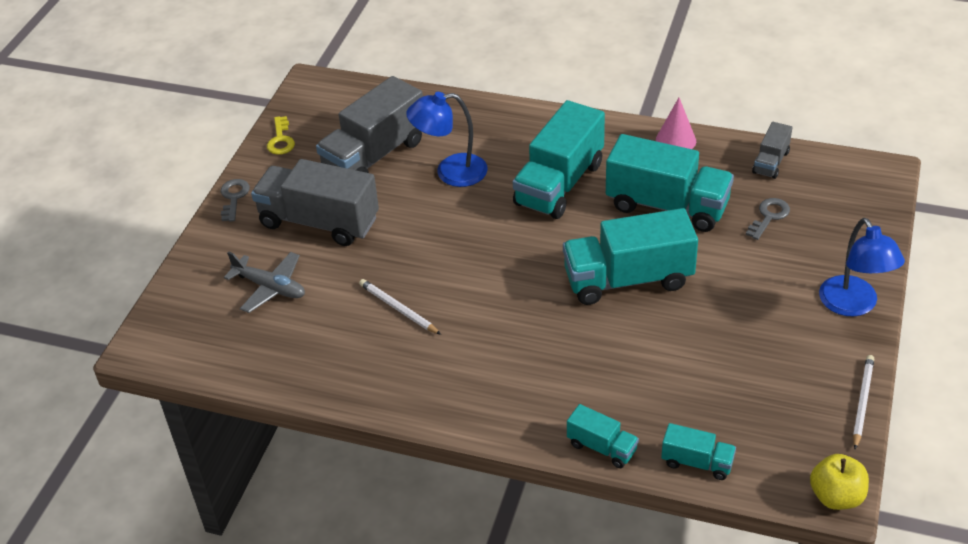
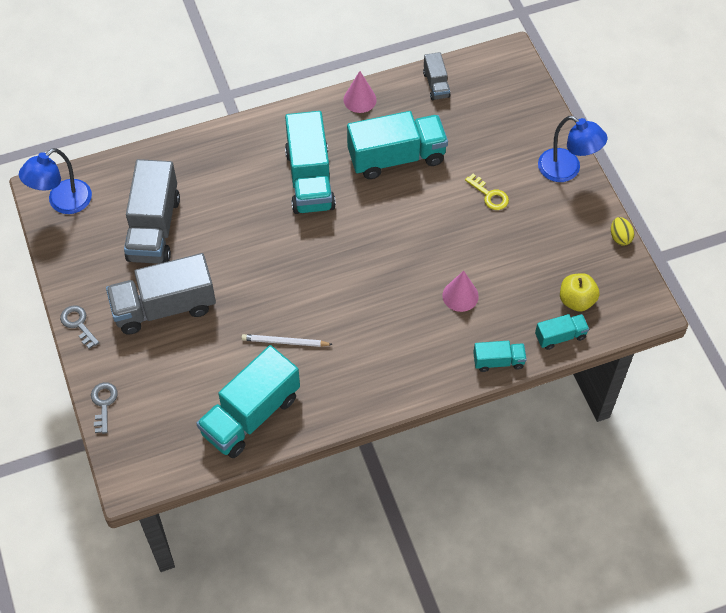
camera: 40 degrees left, 15 degrees up
grey plane [224,251,305,313] -> none
yellow key [267,116,295,155] -> yellow key moved to [465,174,509,210]
blue lamp [406,92,488,187] -> blue lamp moved to [19,148,92,214]
turquoise truck [563,208,698,305] -> turquoise truck moved to [196,345,300,458]
grey key [746,198,790,240] -> grey key moved to [91,382,118,434]
yellow apple [810,454,869,510] -> yellow apple moved to [560,273,599,312]
white pencil [853,355,874,449] -> yellow egg [611,217,635,246]
none -> pink cone [442,271,479,312]

